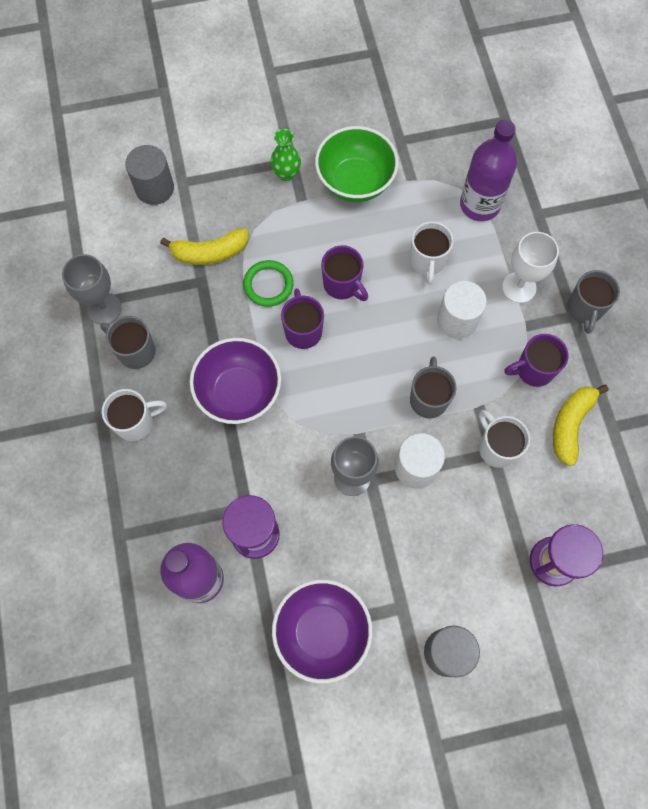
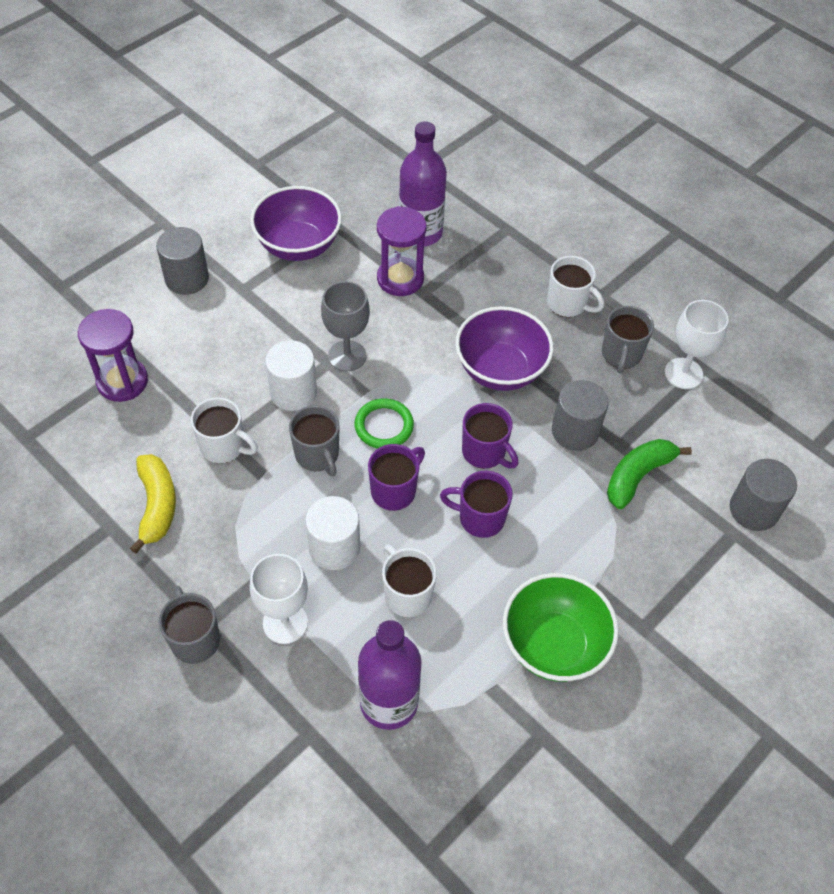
camera: 145 degrees right, 15 degrees down
grey goblet [62,254,122,324] -> white goblet [665,300,729,389]
grey mug [100,316,155,369] -> grey mug turned 105 degrees clockwise [602,306,654,373]
white mug [102,389,167,441] -> white mug turned 90 degrees counterclockwise [547,256,604,317]
yellow banana [160,228,248,265] -> green banana [607,439,692,509]
green ring [243,260,294,307] -> green ring moved to [355,398,414,448]
green vase [270,129,301,181] -> none
purple mug [504,334,569,387] -> purple mug moved to [368,444,425,511]
none -> grey cylinder [552,380,609,451]

